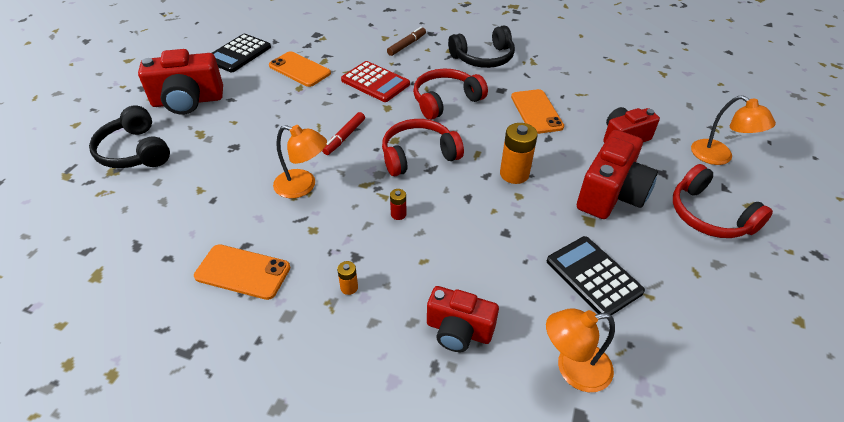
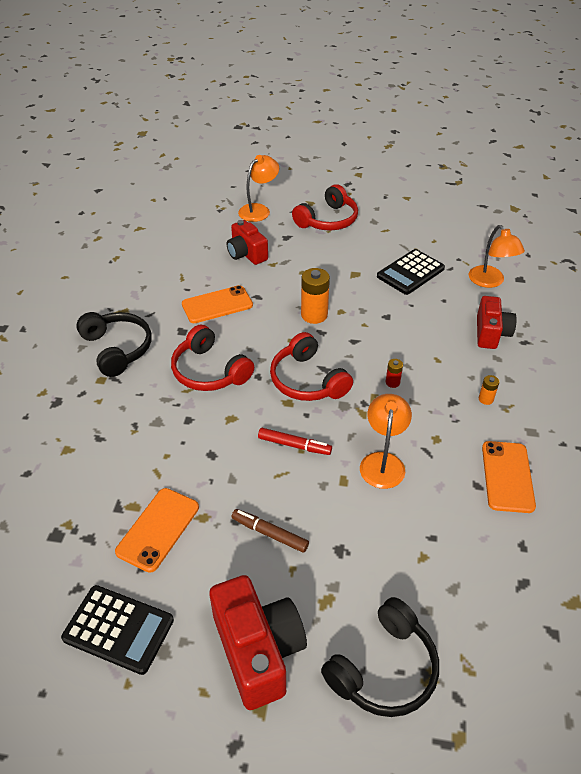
camera: 100 degrees left, 0 degrees up
red calculator [341,61,410,102] -> none
brown marker [387,27,426,56] -> brown marker moved to [232,509,309,553]
red camera [577,130,658,219] -> none

